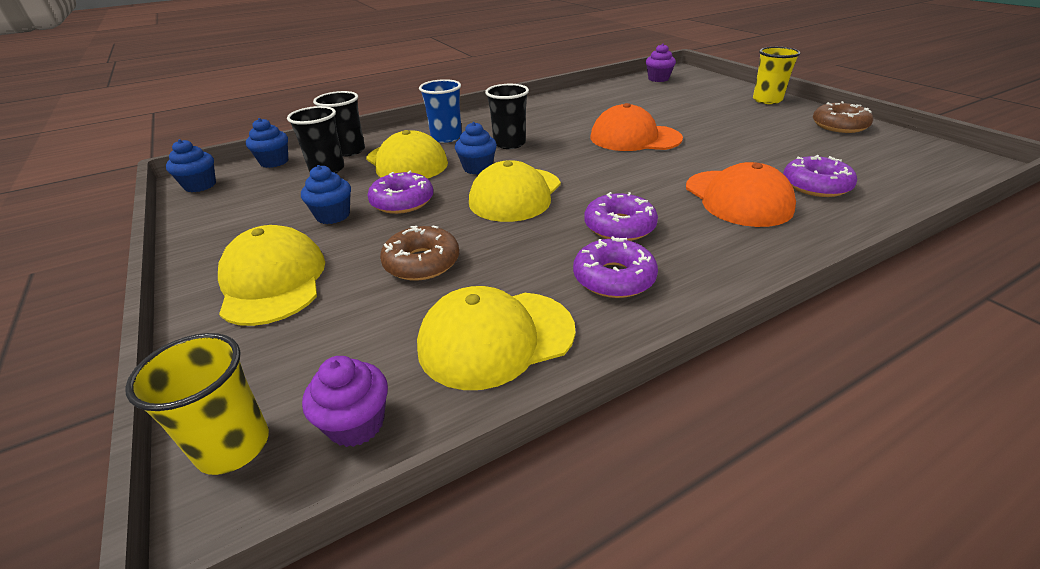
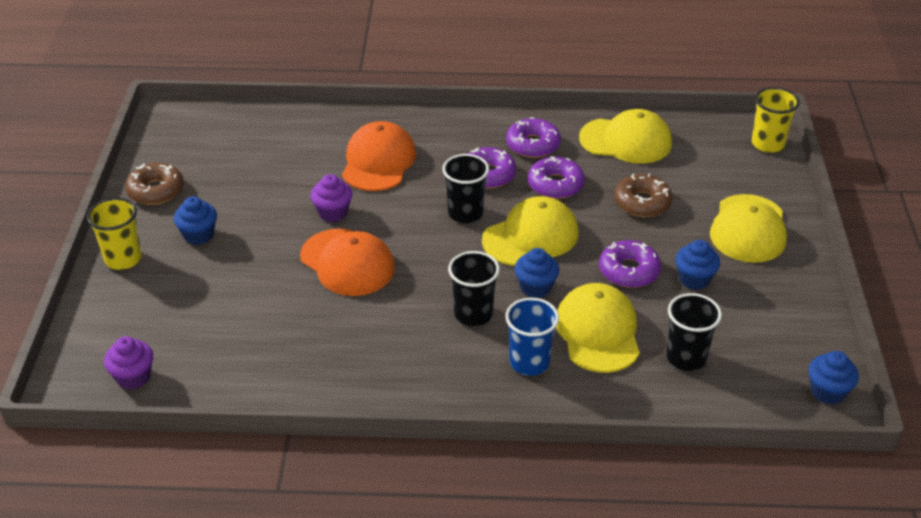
camera: 150 degrees left, 5 degrees up
blue cupcake [246,118,288,168] -> blue cupcake moved to [174,196,217,245]
purple cupcake [302,356,388,447] -> purple cupcake moved to [310,174,352,222]
black cup [313,91,365,157] -> black cup moved to [442,154,489,223]
purple donut [783,155,857,197] -> purple donut moved to [528,156,585,199]

